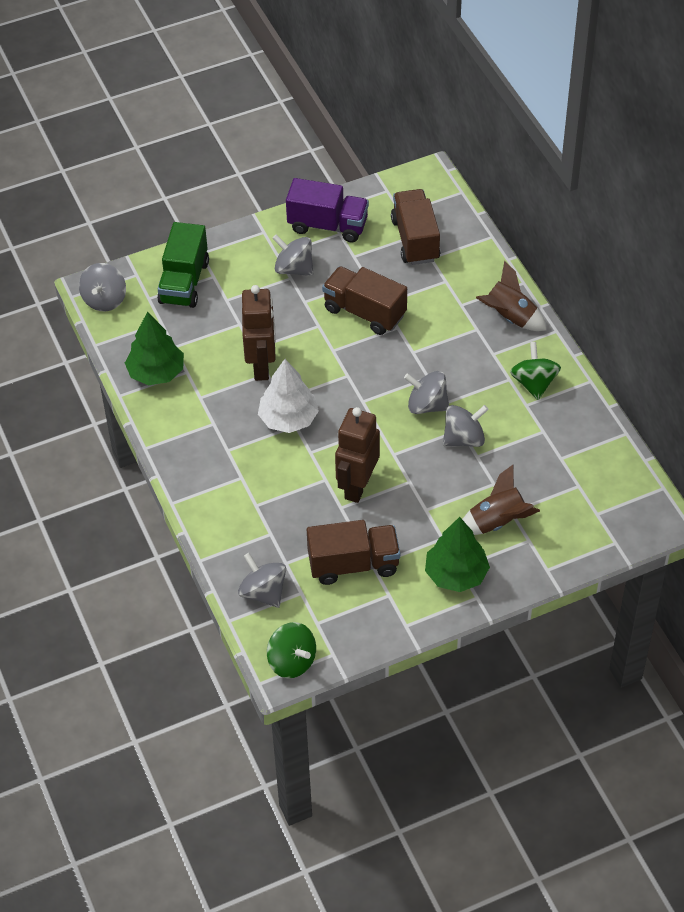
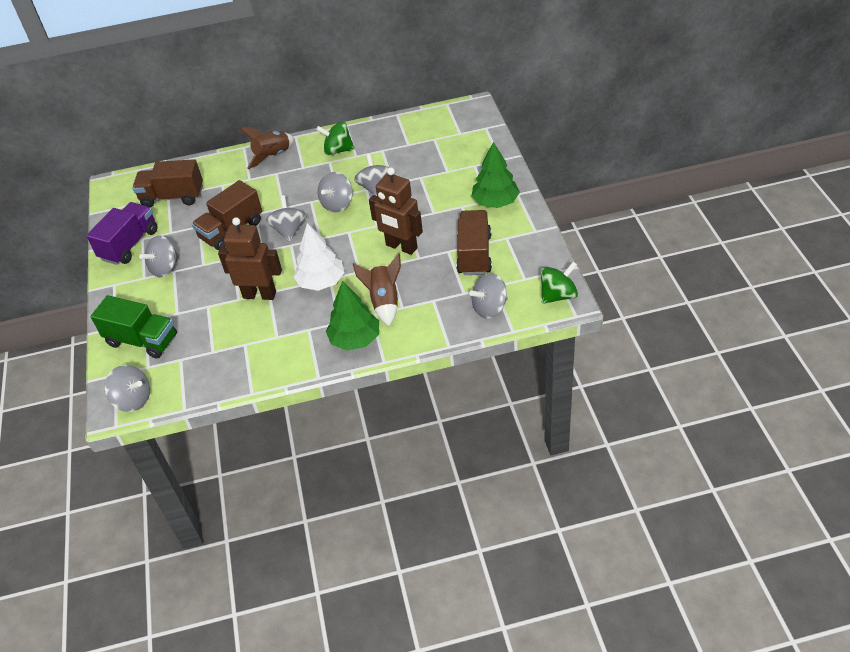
camera: 75 degrees left, 5 degrees down
green tree [125,312,184,385] -> green tree moved to [326,281,379,351]
brown rocket [462,465,540,535] -> brown rocket moved to [353,253,401,326]
none -> grey spinning top [266,195,306,242]

